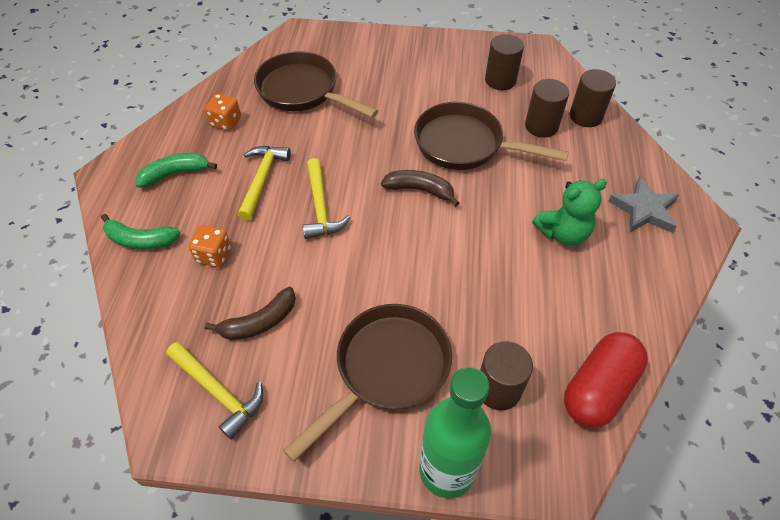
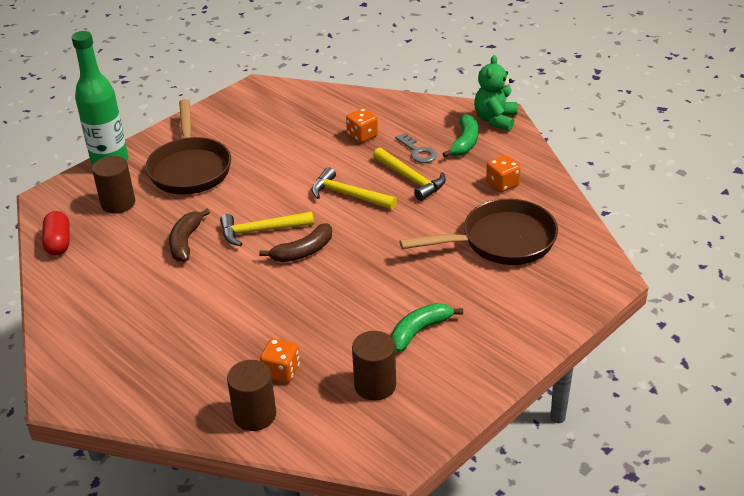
camera: 130 degrees right, 15 degrees down
green banana [101,214,181,250] -> green banana moved to [391,303,463,352]
yellow hammer [166,342,263,439] -> yellow hammer moved to [220,211,314,246]
brown banana [205,287,296,340] -> brown banana moved to [169,208,210,262]
brown pan [414,102,569,170] -> none
brown cylinder [525,79,569,137] -> orange dice [260,338,300,383]
green teddy bear [532,179,607,245] -> green teddy bear moved to [474,55,517,131]
red capsule [564,332,648,428] -> red capsule [42,211,70,255], size x0.66
grey star [608,176,679,233] -> none
none -> grey key [395,133,437,163]

